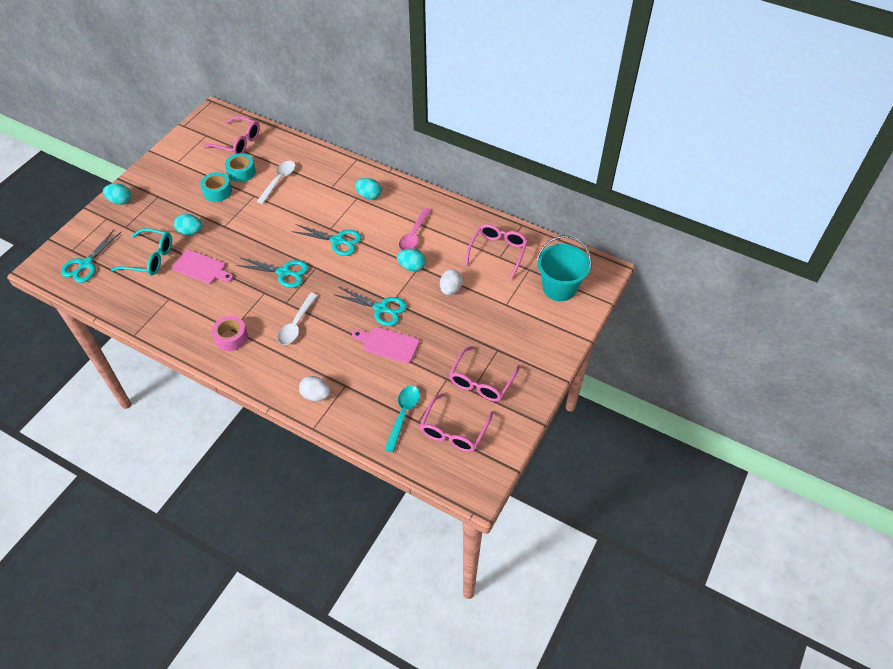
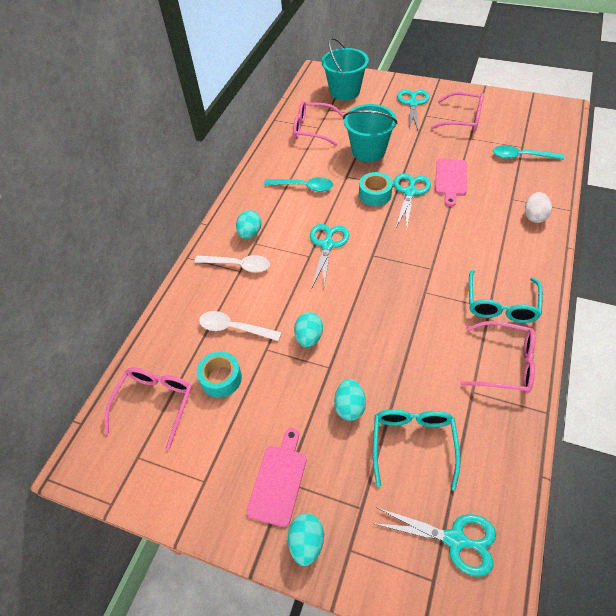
camera: 95 degrees left, 0 degrees up
pink cutting board [172,250,234,284] -> pink cutting board moved to [247,428,306,527]
turquoise tape [200,172,232,202] -> turquoise tape moved to [359,172,393,206]
pink tape [212,316,248,351] -> turquoise glasses [469,270,543,323]
turquoise scissors [236,257,309,288] -> turquoise scissors moved to [397,90,429,130]
white spoon [277,293,318,345] -> white spoon moved to [194,255,270,272]
turquoise egg [397,249,426,271] -> turquoise egg moved to [294,312,323,347]
pink spoon [399,208,431,250] -> turquoise spoon [264,177,333,192]
pink glasses [420,393,493,452] -> pink glasses moved to [460,321,535,394]
white egg [440,269,463,295] -> turquoise bucket [343,104,397,162]

